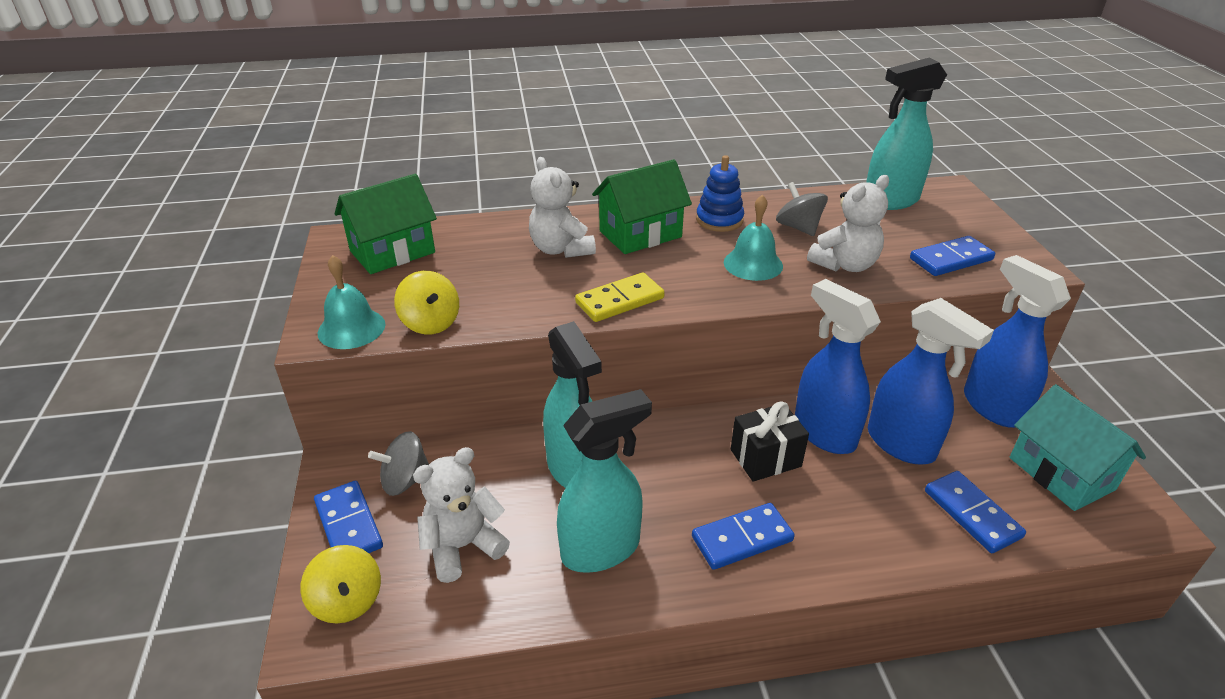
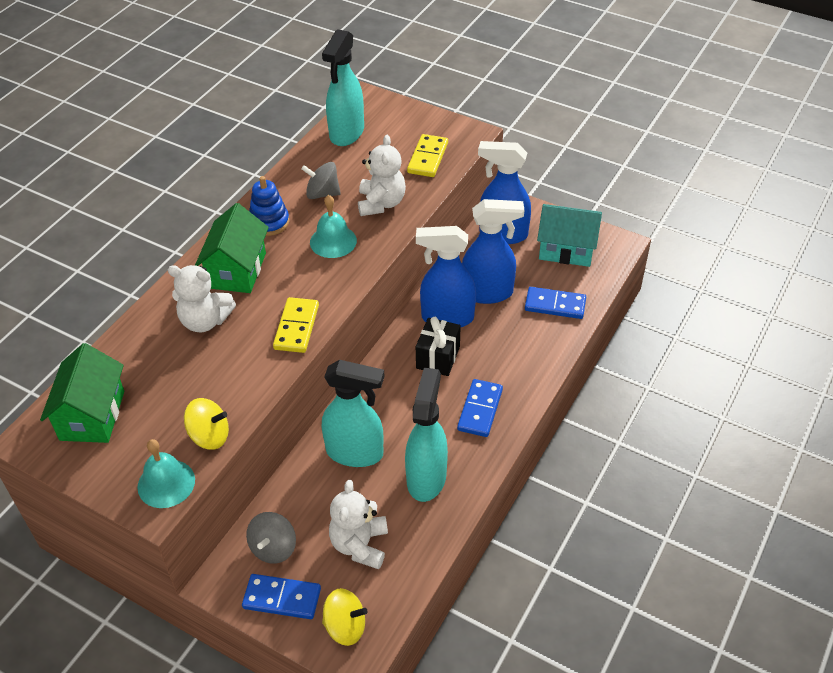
camera: 50 degrees left, 10 degrees up
blue domino [910,236,995,276] -> yellow domino [407,134,448,177]

